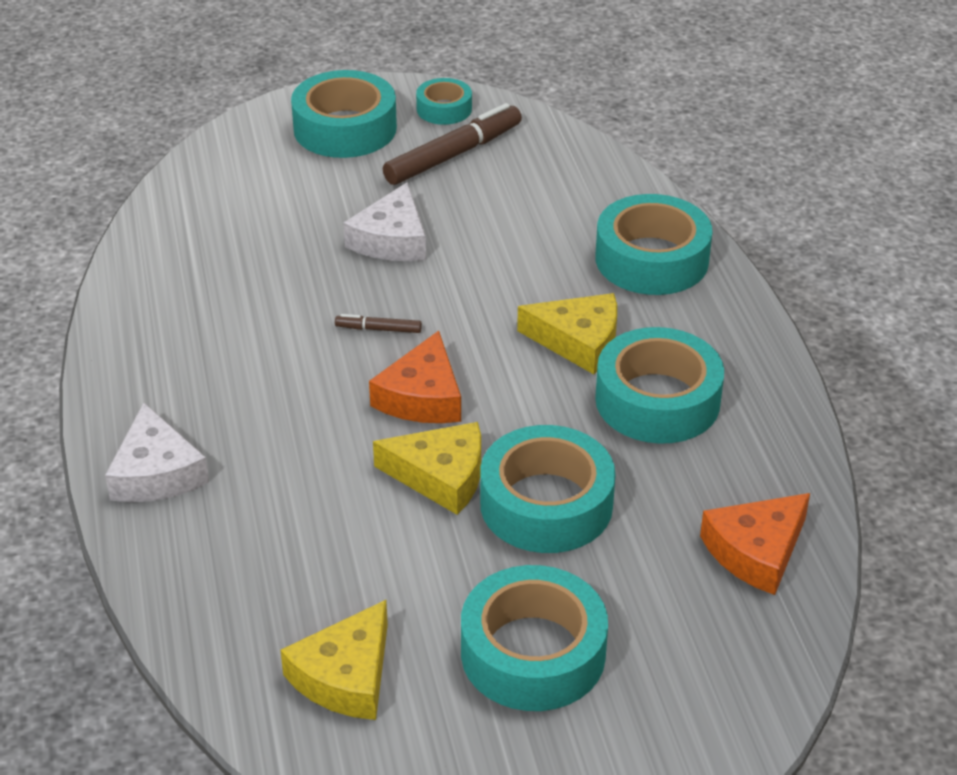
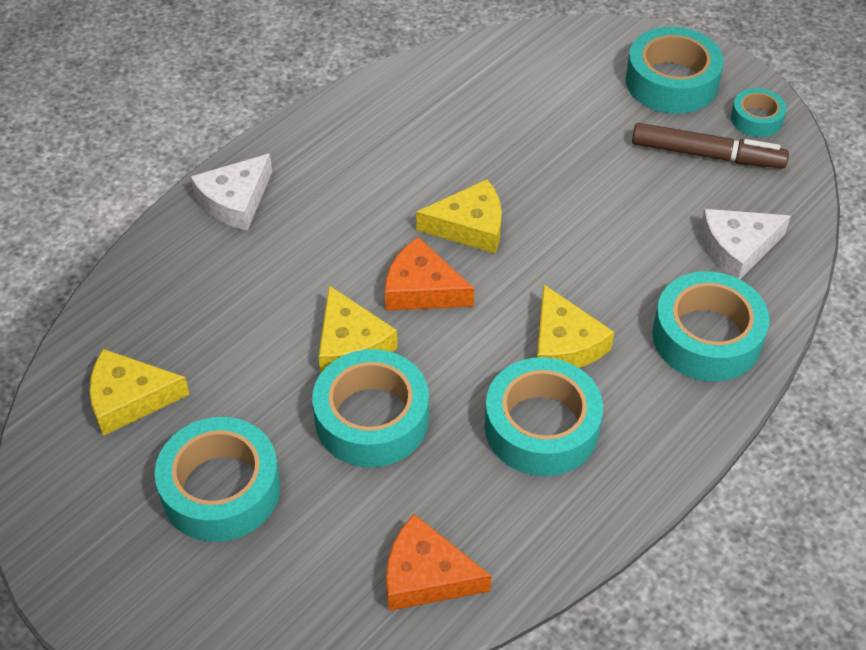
camera: 55 degrees right, 10 degrees up
brown marker [335,314,422,333] -> yellow cheese [416,179,502,254]
white cheese [343,182,426,261] -> white cheese moved to [700,209,791,279]
orange cheese [369,331,461,423] -> orange cheese turned 45 degrees clockwise [385,237,474,311]

